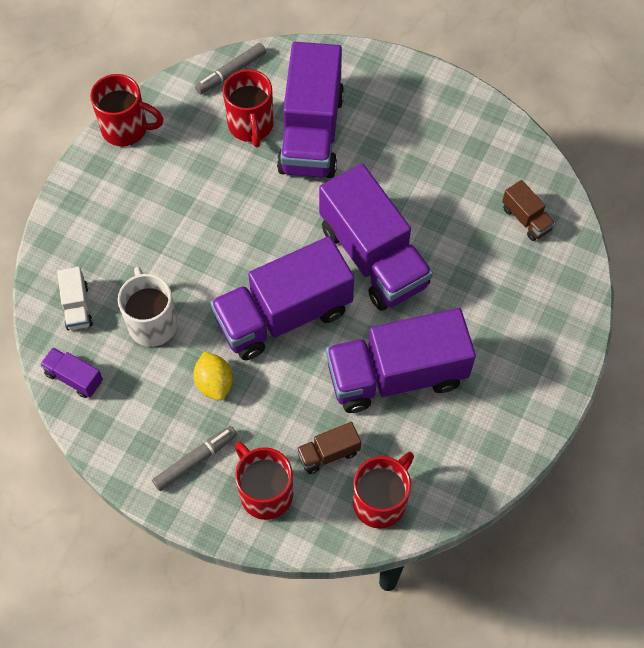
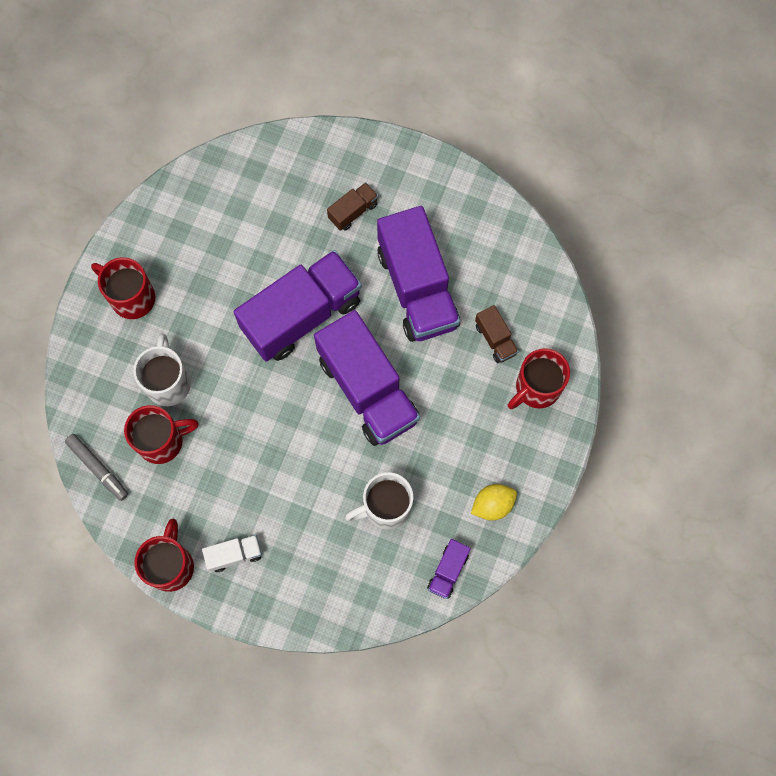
camera: 95 degrees left, 10 degrees up
white truck [57,267,93,330] -> white truck moved to [202,535,262,572]
grey marker [152,426,237,491] -> none
yellow lemon [194,352,233,401] -> yellow lemon moved to [471,484,517,520]
purple truck [277,42,344,178] -> white mug [133,334,191,406]
red mug [353,452,414,529] -> red mug moved to [91,257,155,319]
brown truck [502,180,555,241] -> brown truck moved to [327,182,378,231]

